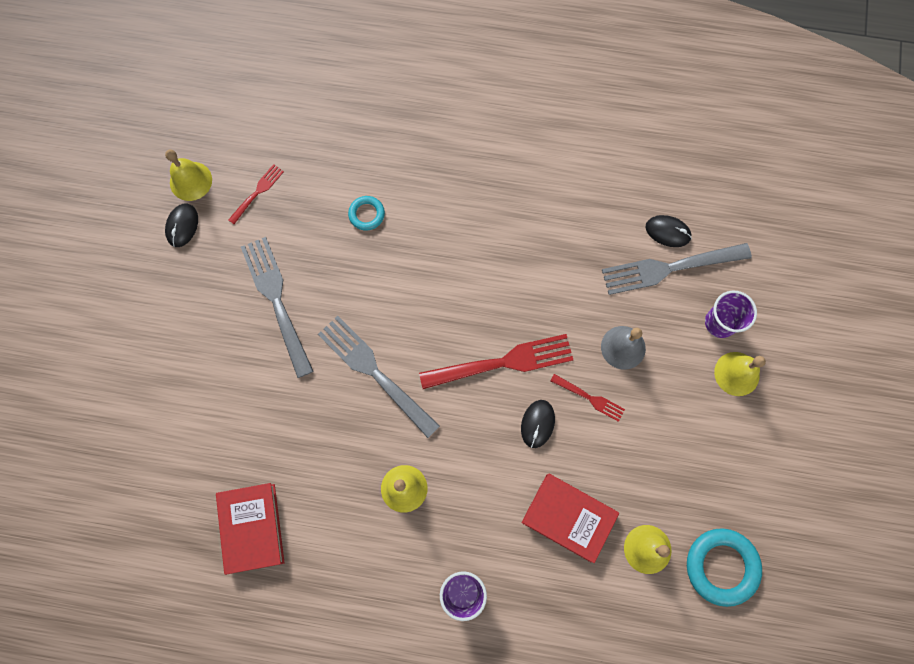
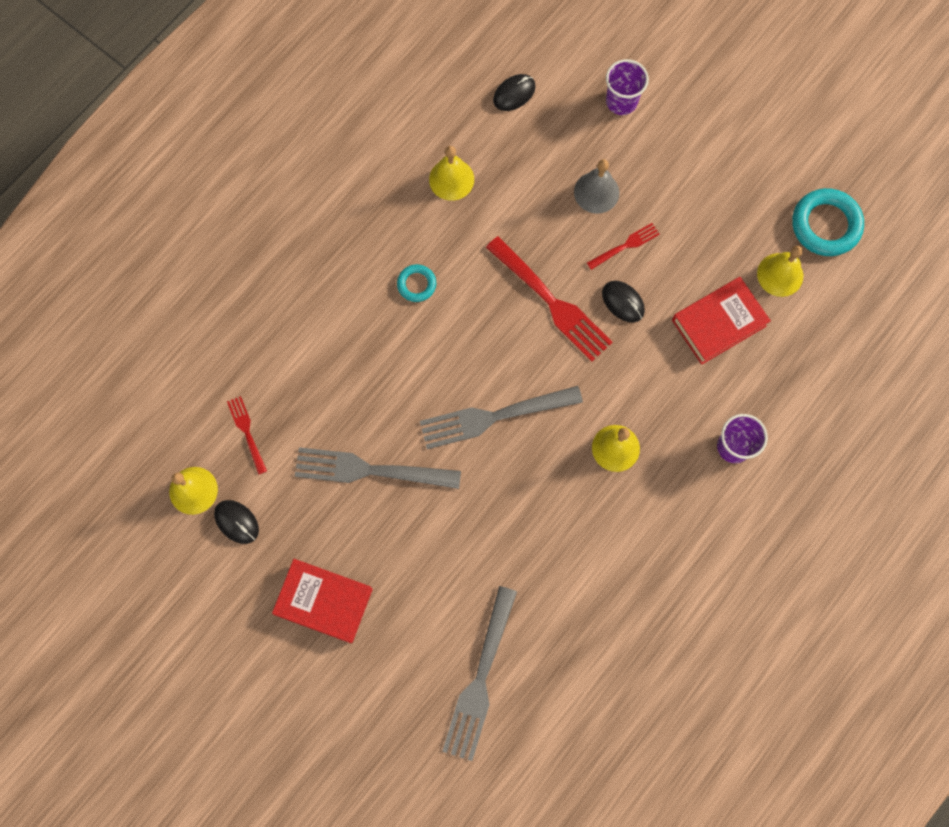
camera: 60 degrees left, 0 degrees up
red book [216,483,285,575] -> red book moved to [272,559,373,643]
turquoise ring [348,196,385,231] -> turquoise ring moved to [397,264,436,302]
red fork [419,334,573,389] -> red fork turned 120 degrees clockwise [486,236,613,362]
grey fork [602,243,752,295] -> grey fork moved to [442,586,517,761]
yellow bell [714,352,766,396] -> yellow bell moved to [429,146,474,201]

